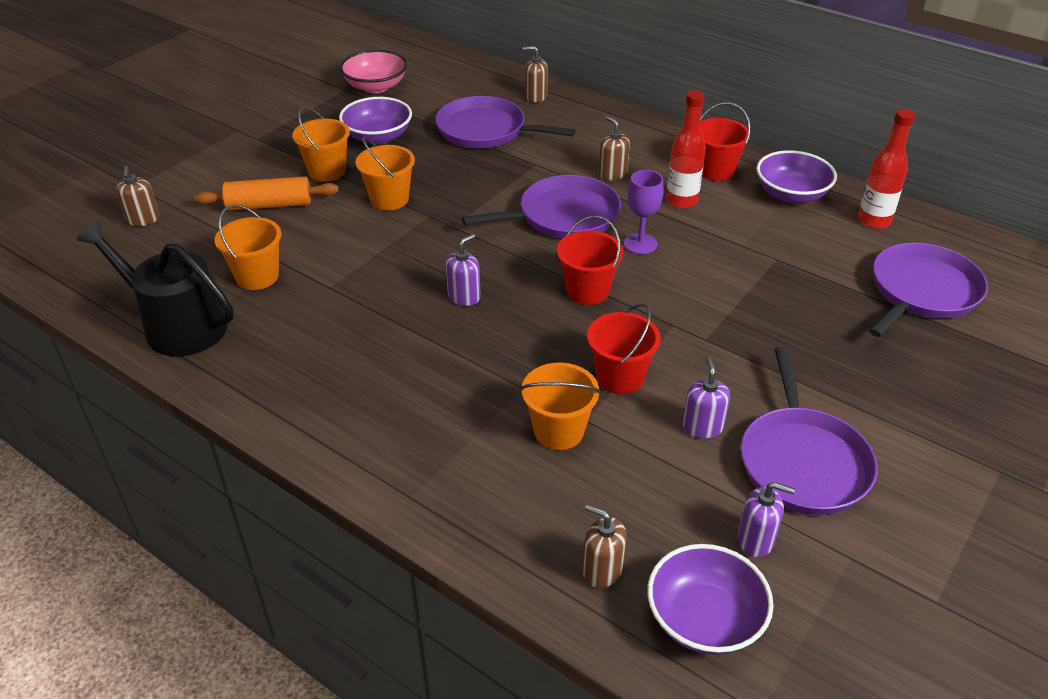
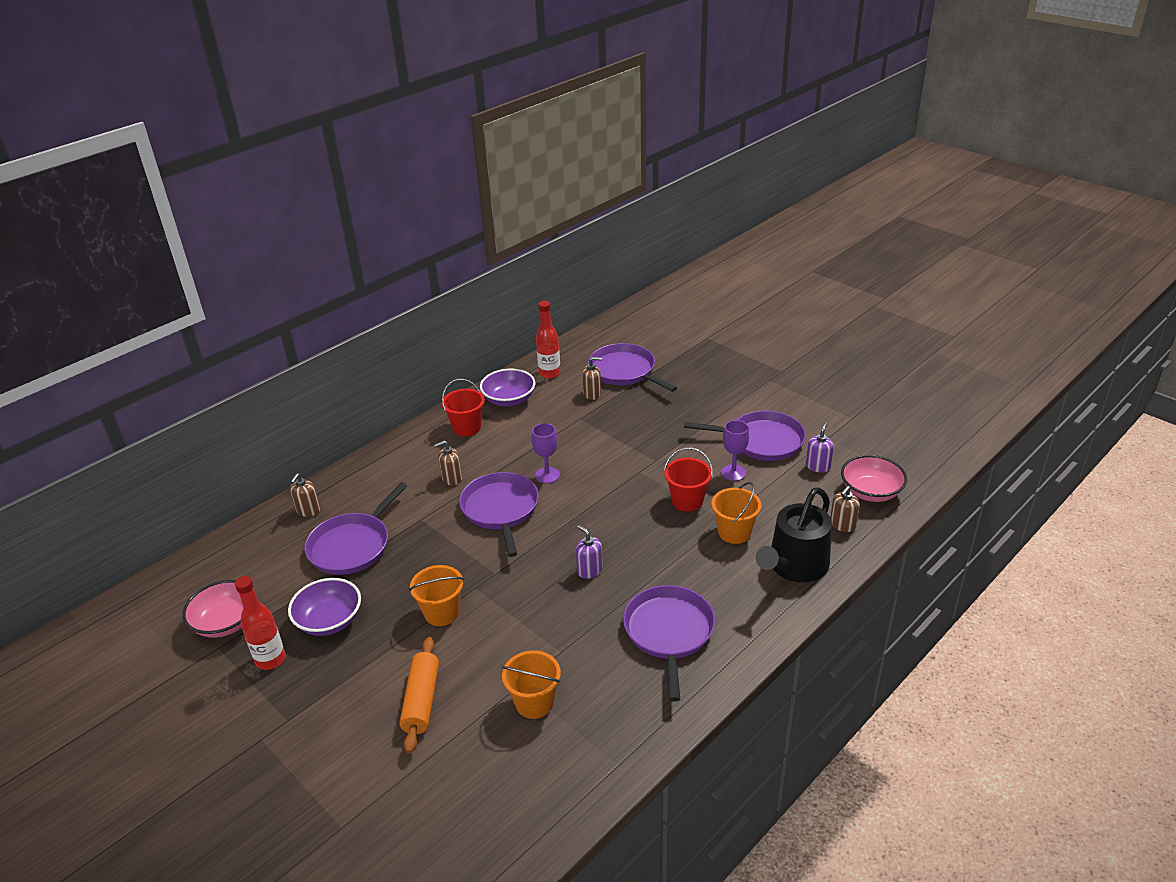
camera: 80 degrees left, 5 degrees down
black watering can [77,220,234,357] -> black watering can moved to [756,487,832,582]
brown soap dispenser [116,166,159,226] -> brown soap dispenser moved to [582,357,602,400]
orange bucket [292,107,350,182] -> none
red bucket [557,216,623,305] -> none
purple bowl [647,544,774,655] -> pink bowl [841,455,907,502]
red bottle [666,90,706,209] -> red bottle moved to [235,576,286,670]
purple soap dispenser [683,357,730,439] -> purple goblet [721,420,749,481]
none -> purple pan [623,585,715,701]

